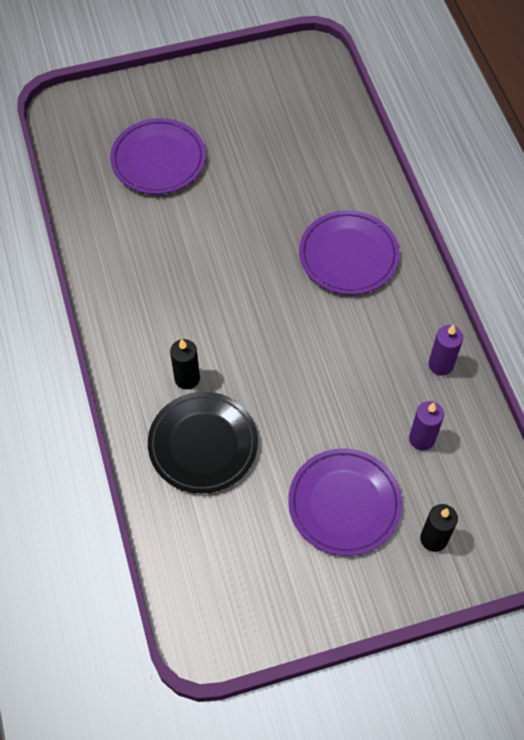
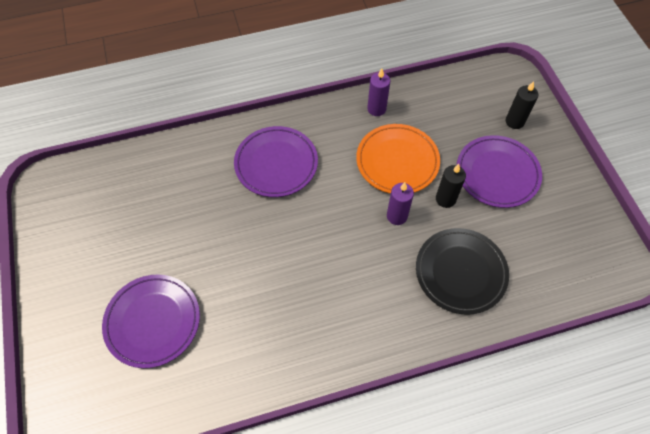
camera: 90 degrees left, 0 degrees up
black candle [170,339,200,389] -> black candle moved to [436,164,466,208]
purple candle [409,401,444,451] -> purple candle moved to [387,182,414,225]
none -> orange plate [356,124,440,194]

